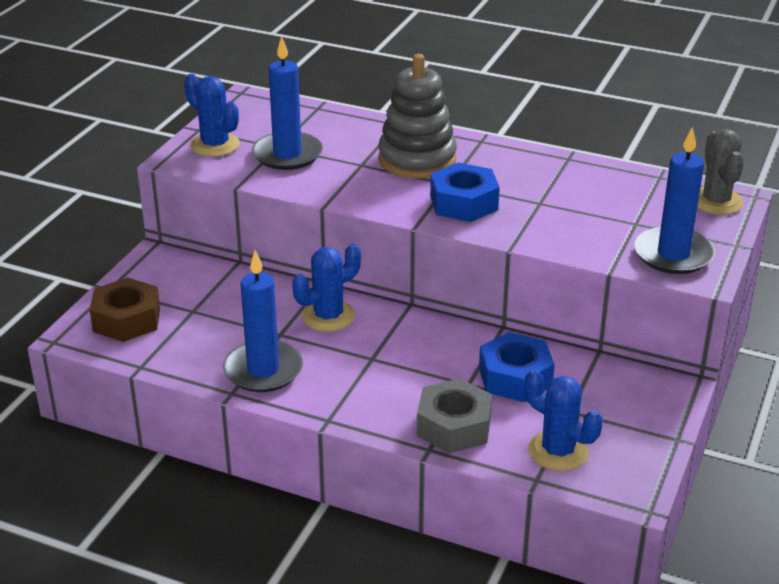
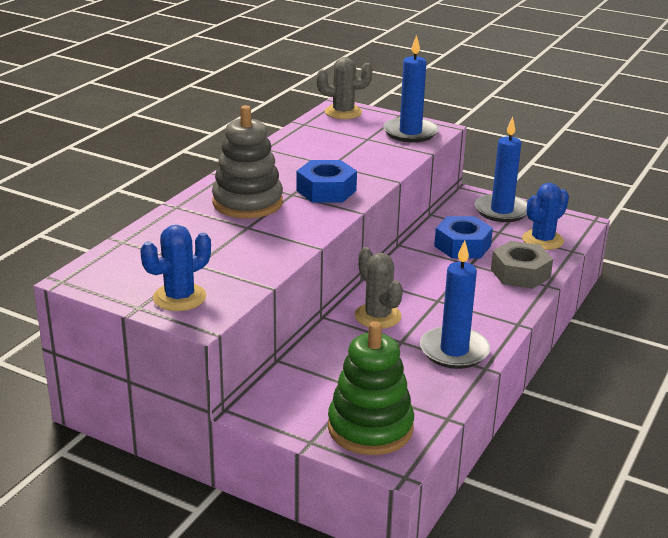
camera: 85 degrees left, 5 degrees down
brown nut [90,277,160,342] -> green stacking toy [328,321,414,455]
blue candle [252,36,323,170] -> blue candle moved to [475,117,527,222]
blue cactus [292,244,361,332] -> grey cactus [354,247,403,329]

